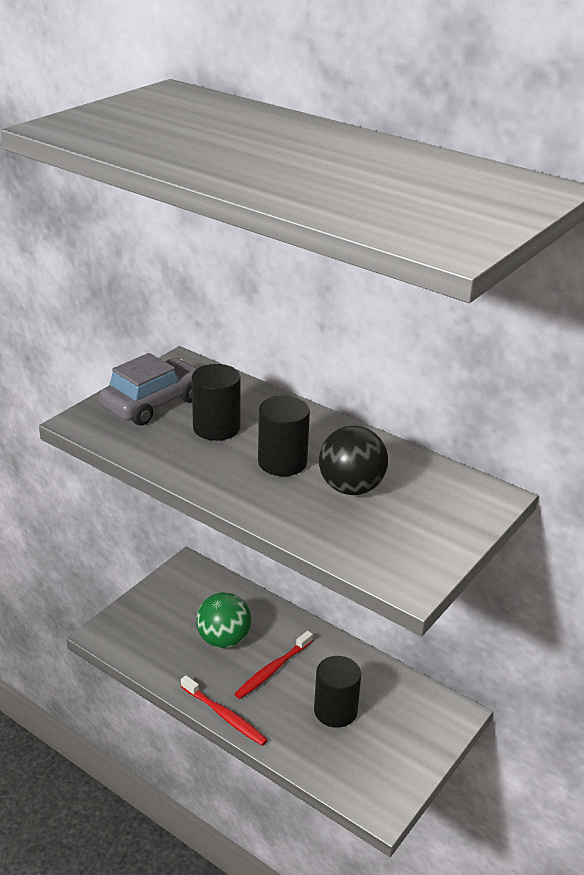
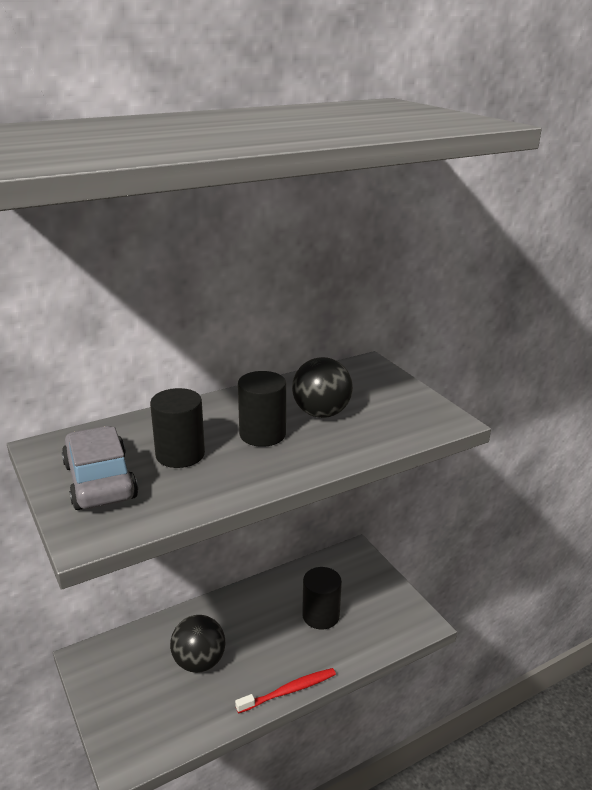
camera: 65 degrees left, 5 degrees down
green ball [196,592,251,648] -> black ball [170,615,226,673]
red toothbrush [235,631,313,699] -> none

